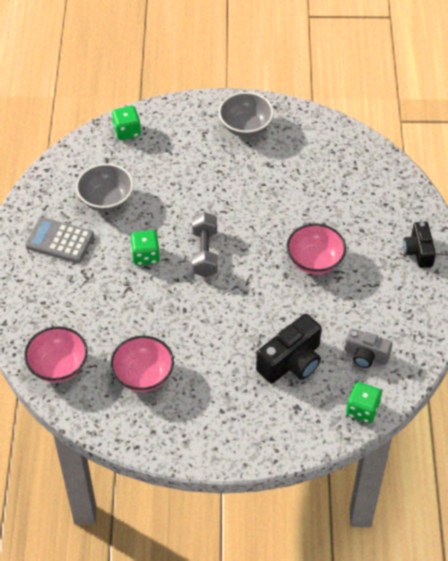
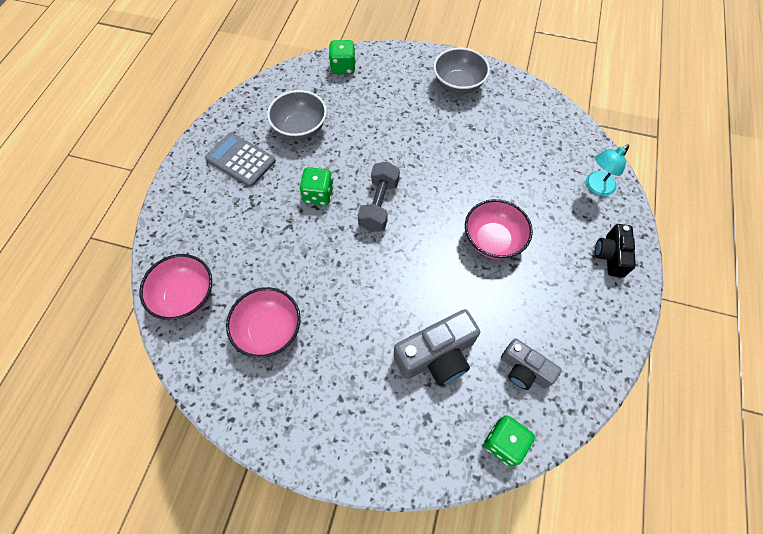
camera: 15 degrees right, 10 degrees up
black camera [256,314,322,383] -> grey camera [393,309,480,386]
none -> turquoise lamp [586,144,629,196]

